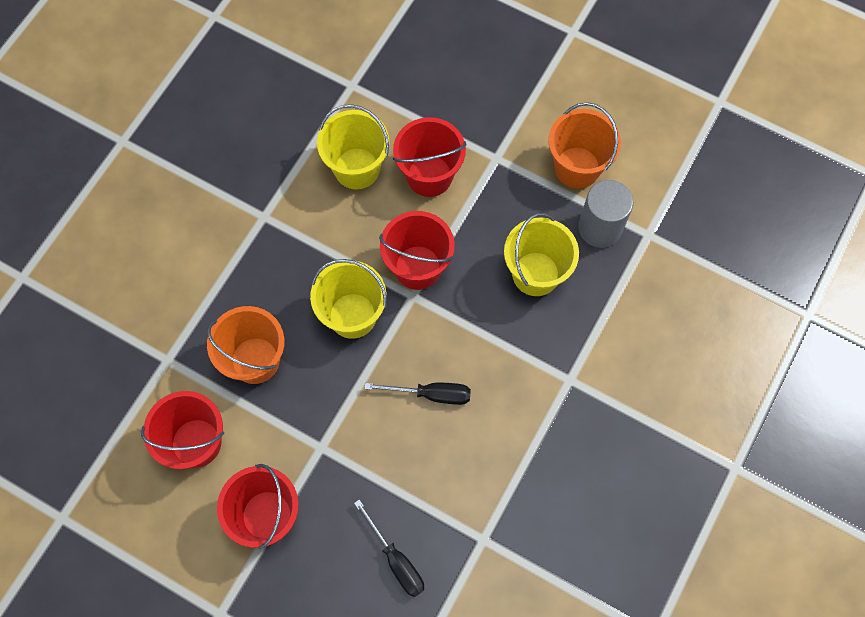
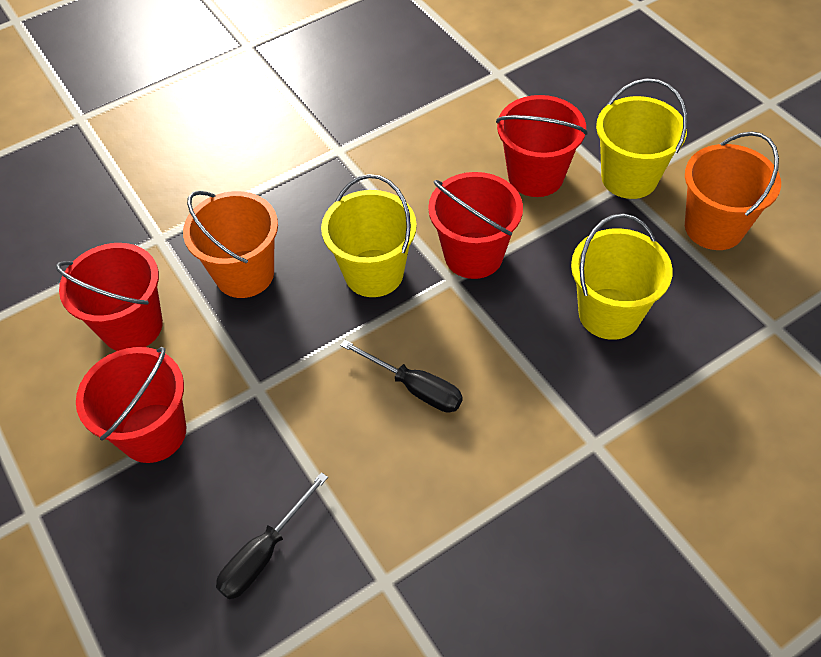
camera: 30 degrees right, 15 degrees down
yellow bucket [317,104,389,190] -> yellow bucket moved to [596,78,687,199]
black screwdriver [354,500,424,597] -> black screwdriver turned 45 degrees clockwise [216,472,328,600]
grey cylinder [578,180,633,248] -> none

